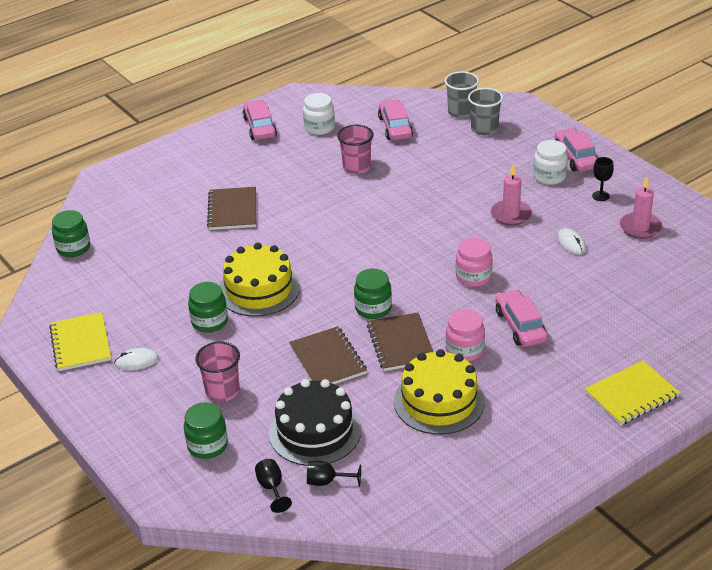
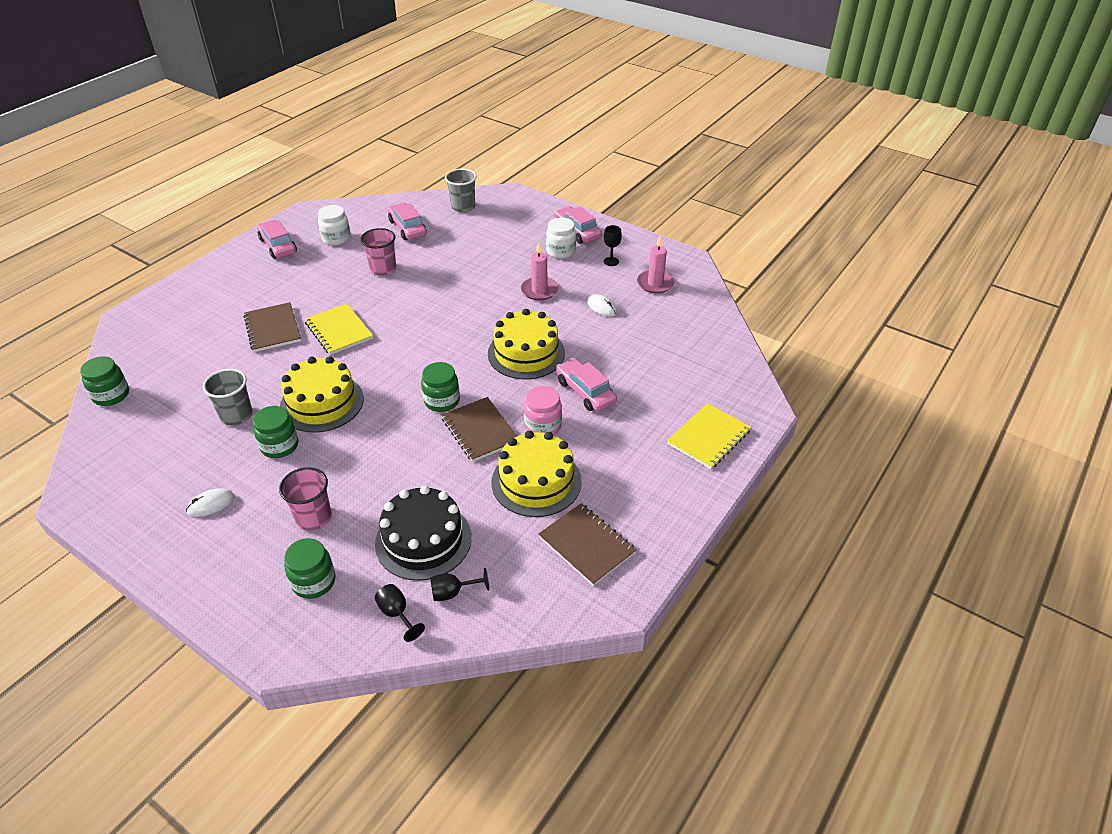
camera: 20 degrees left, 5 degrees up
yellow notebook [49,312,111,371] -> yellow notebook moved to [305,303,373,355]
brown notebook [289,326,367,384] -> brown notebook moved to [538,503,637,586]
pink jar [456,238,493,287] -> yellow cake [488,309,565,380]
grey cup [468,88,503,136] -> grey cup moved to [203,369,253,425]

